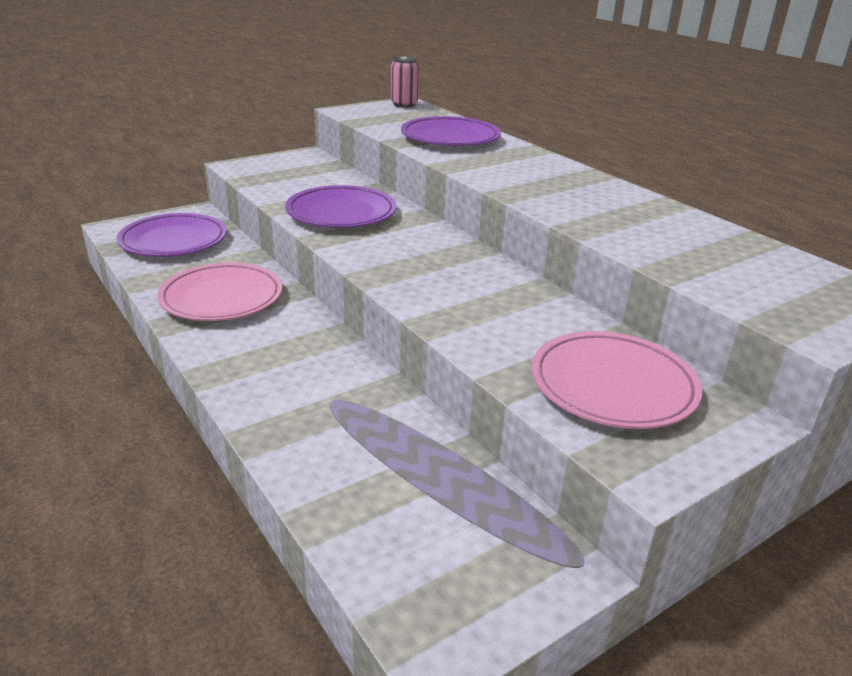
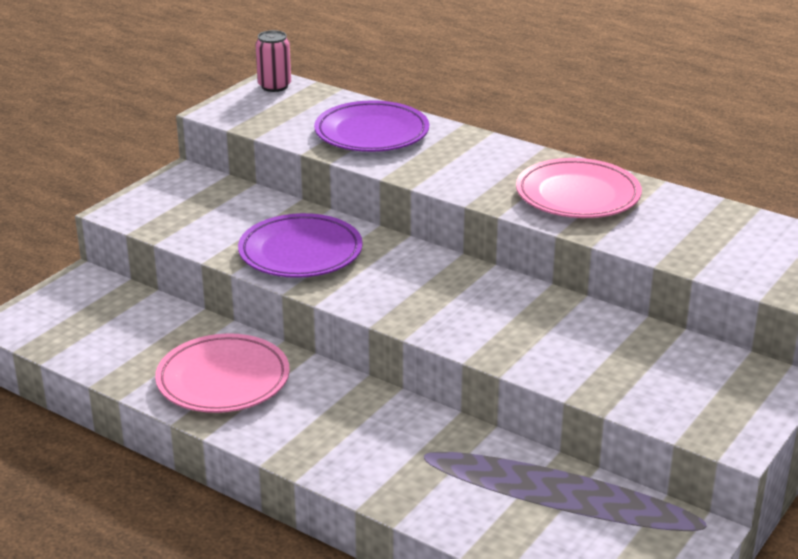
camera: 20 degrees left, 0 degrees up
purple plate [117,213,227,257] -> none
pink plate [532,331,702,429] -> pink plate moved to [516,158,642,218]

